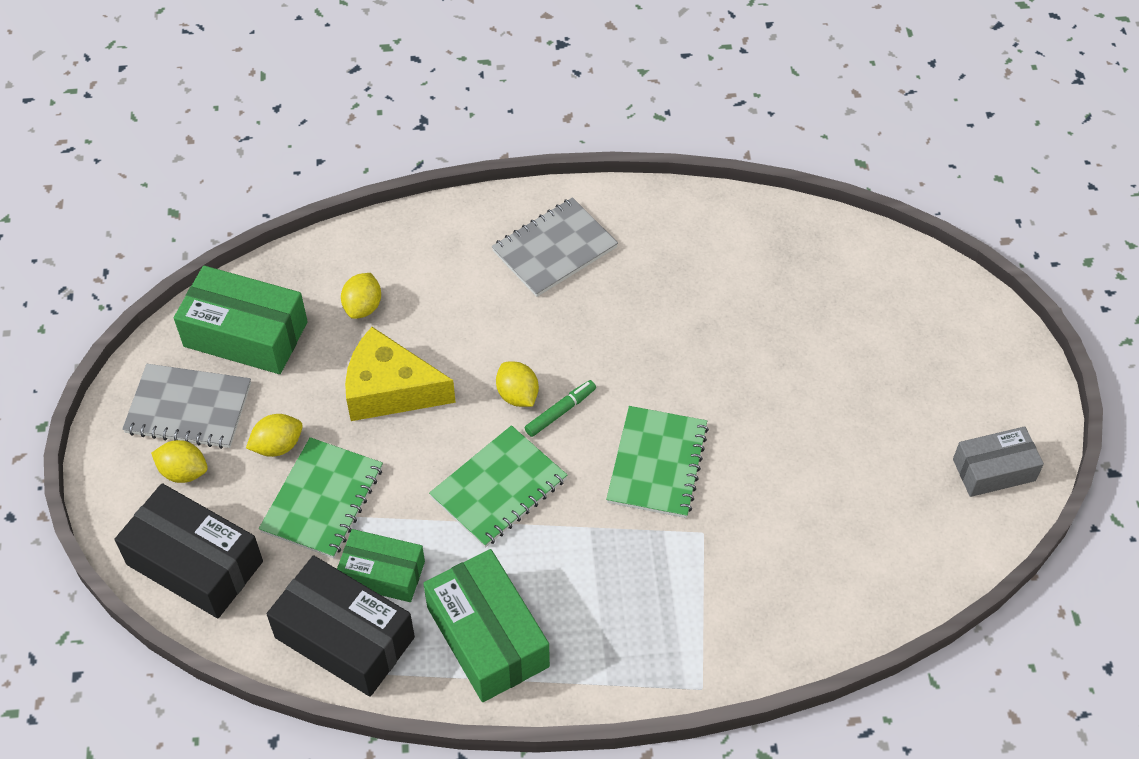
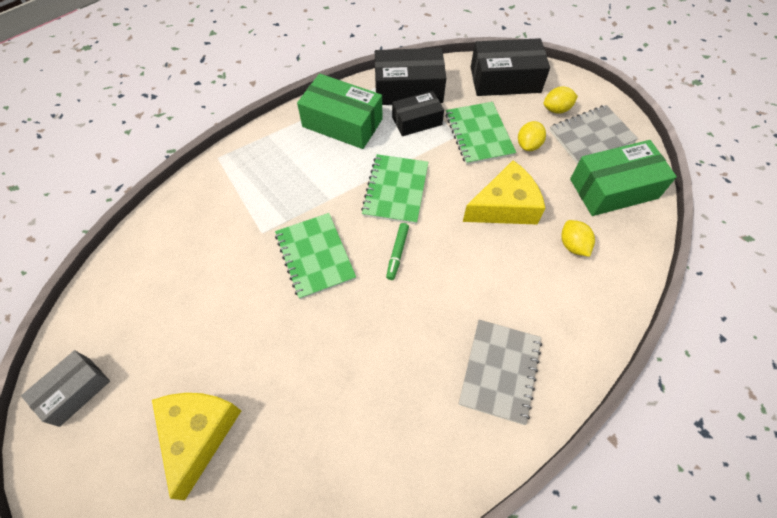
camera: 145 degrees right, 5 degrees up
green box [337,529,425,602] -> black box [392,91,444,136]
yellow lemon [496,361,539,407] -> none
none -> yellow cheese [152,393,241,500]

